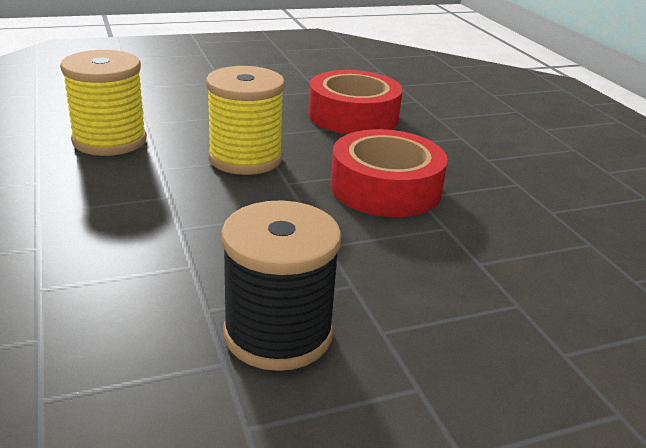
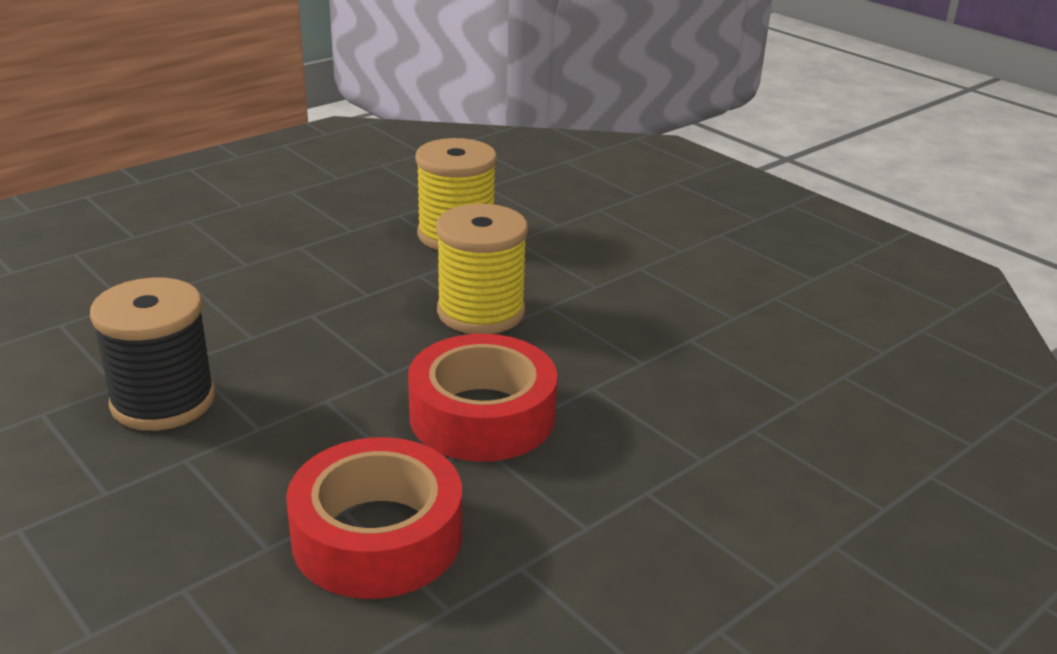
camera: 70 degrees right, 0 degrees up
red tape [308,70,403,134] -> red tape moved to [286,437,462,599]

